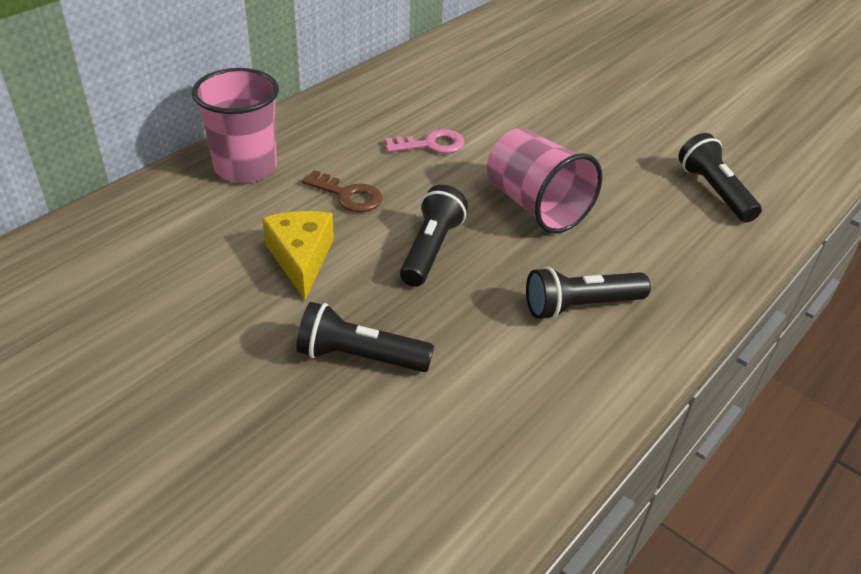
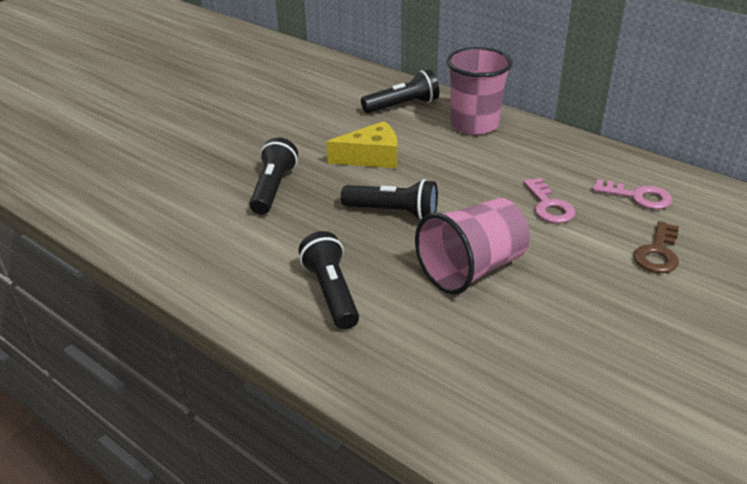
camera: 90 degrees right, 5 degrees down
brown key [302,170,382,212] -> brown key moved to [634,221,679,273]
black flashlight [678,133,762,223] -> black flashlight moved to [361,70,439,113]
none -> pink key [593,179,672,209]

